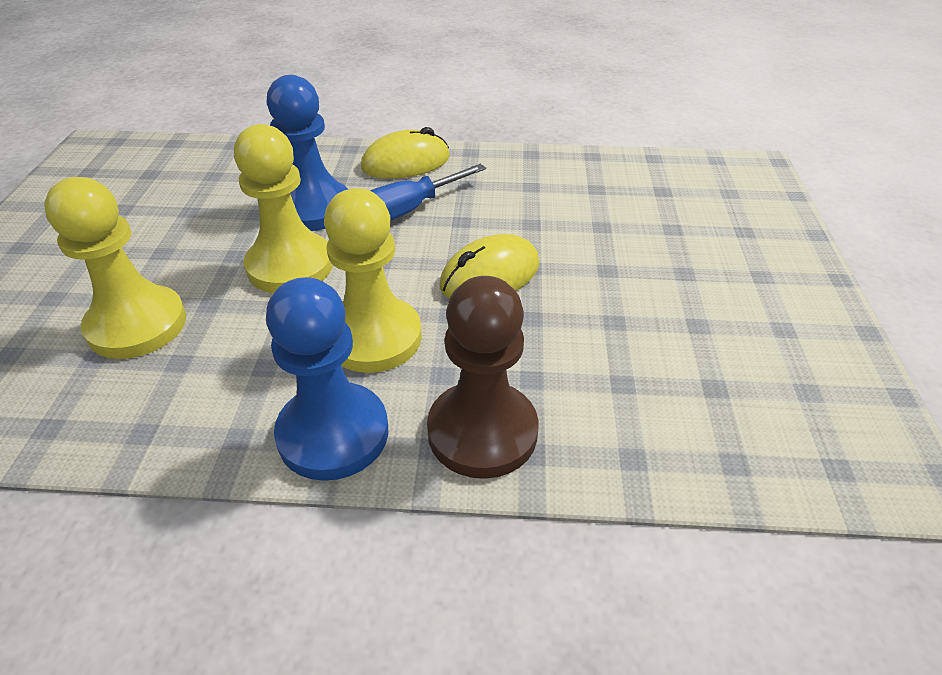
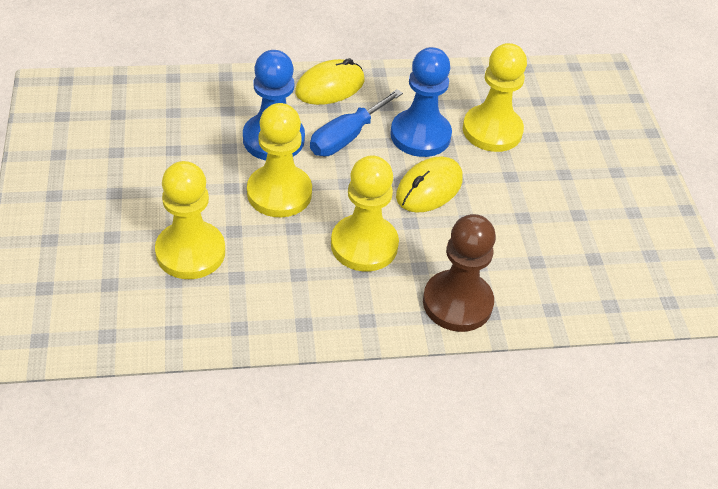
camera: 15 degrees left, 5 degrees up
blue pawn [266,277,388,481] -> blue pawn moved to [390,47,452,157]
none -> yellow pawn [463,43,527,152]

